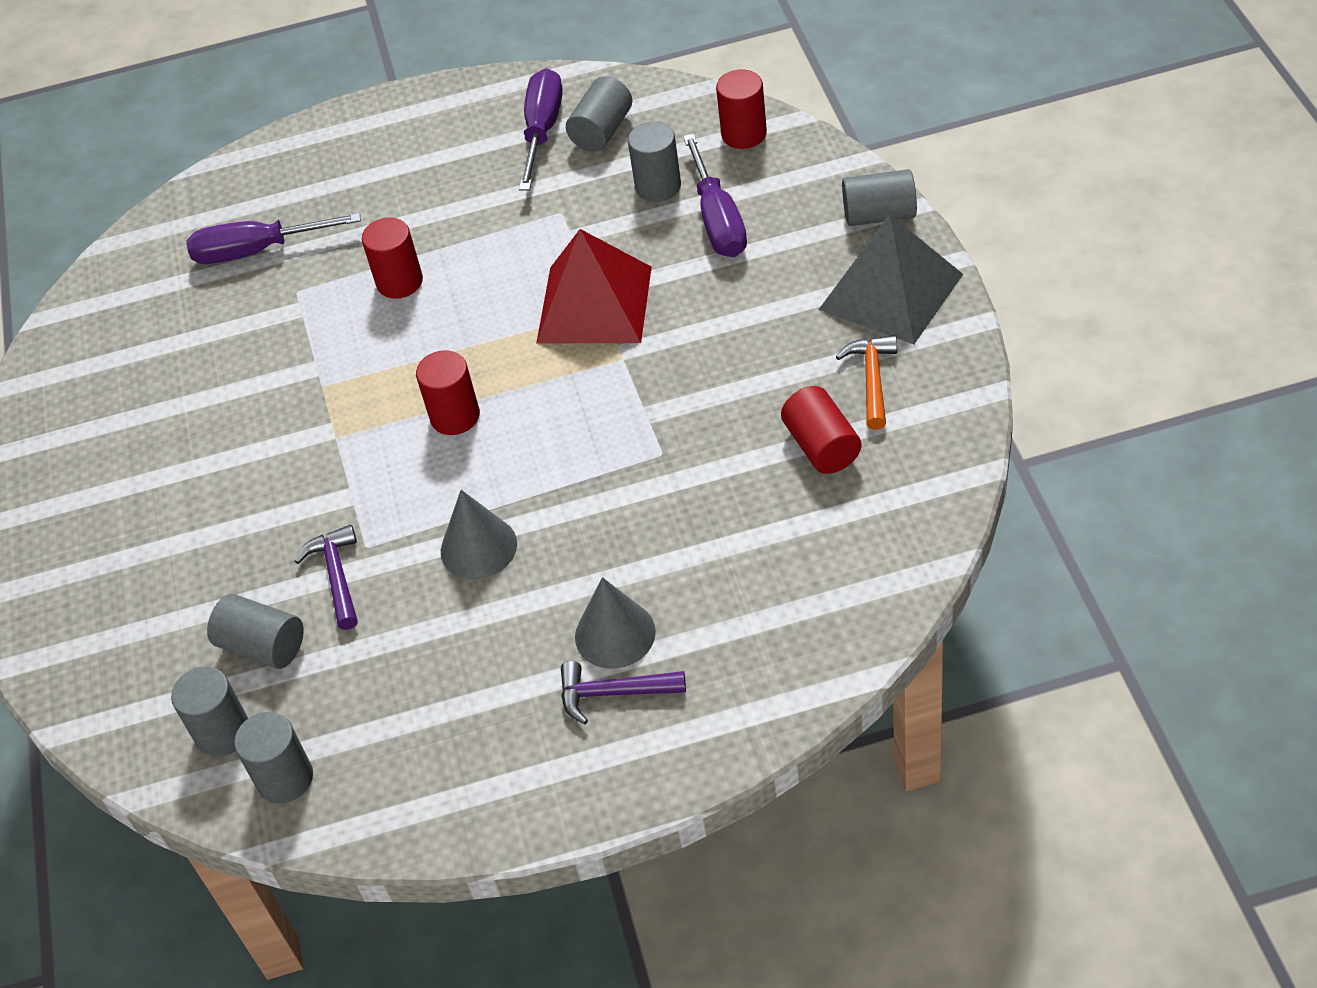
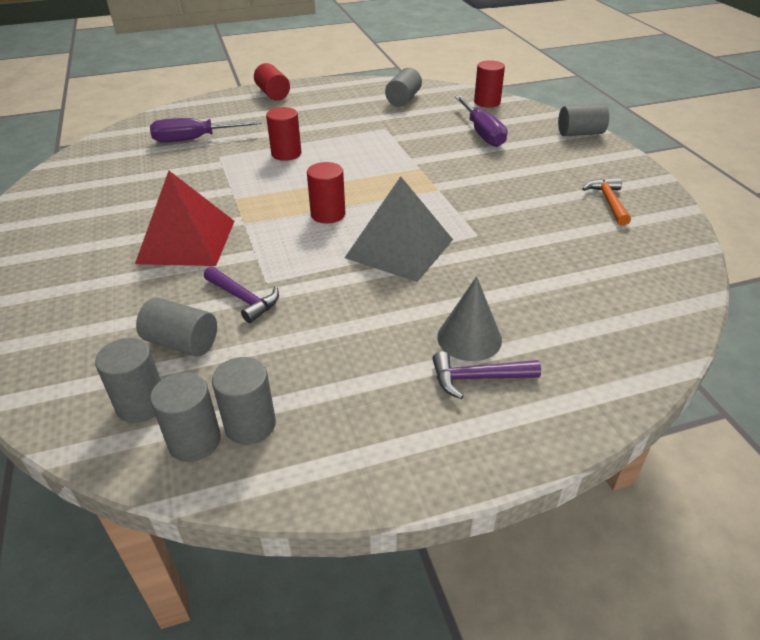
camera: 10 degrees left, 10 degrees down
purple hammer [295,525,358,630] -> purple hammer turned 150 degrees clockwise [204,266,279,323]
grey cone [441,490,517,579] -> none
purple screwdriver [519,68,563,191] -> none
red pyramid [536,229,652,343] -> red pyramid moved to [135,171,235,266]
grey cylinder [628,122,681,202] -> grey cylinder moved to [212,357,276,445]
red cylinder [781,386,862,474] -> red cylinder moved to [254,63,290,100]
grey pyramid [818,214,963,345] -> grey pyramid moved to [345,176,453,282]

